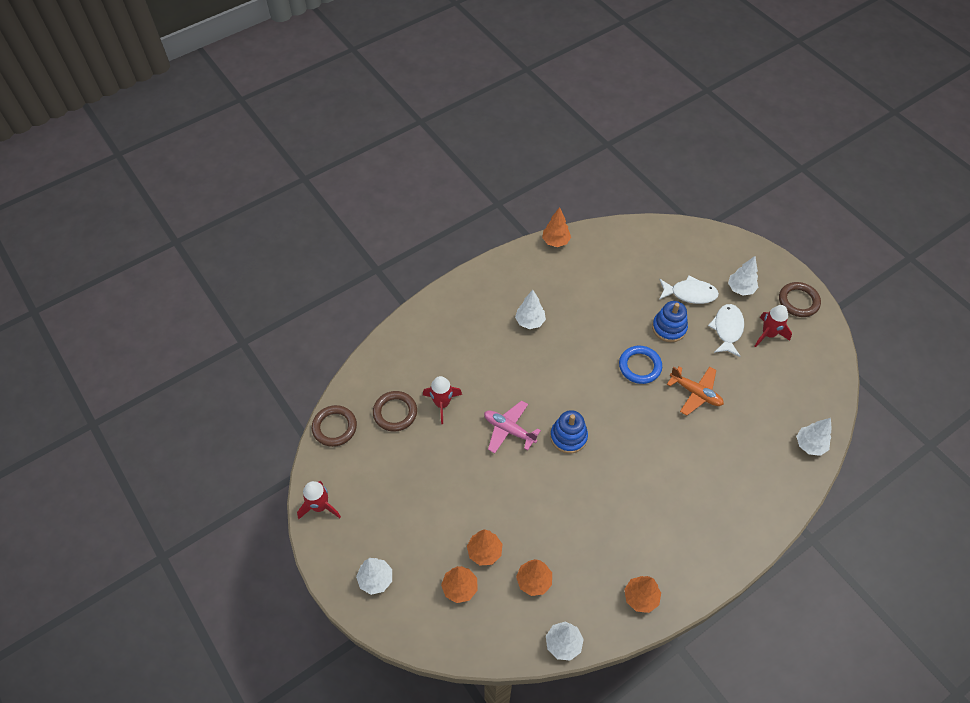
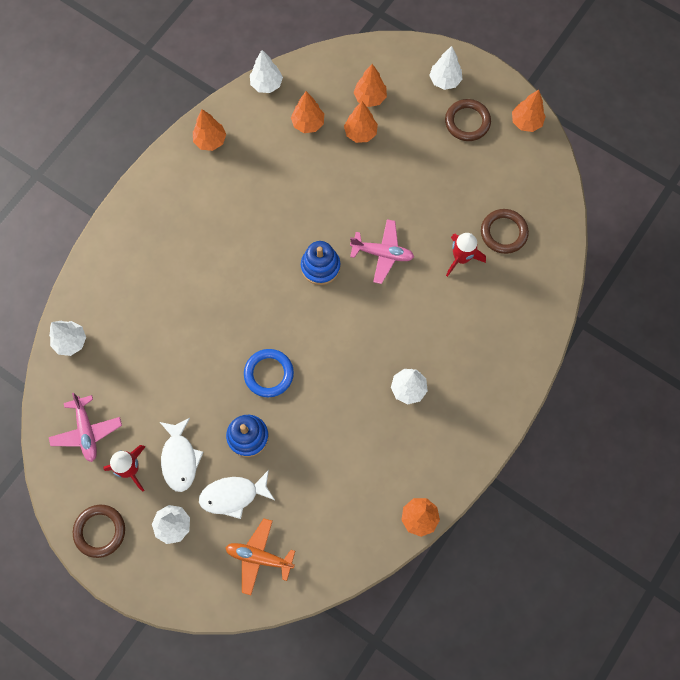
camera: 160 degrees right, 15 degrees up
red rocket [297,481,341,519] -> orange tree [512,90,546,132]
brown ring [312,405,357,447] -> brown ring moved to [445,99,491,141]
orange plane [667,366,724,416] -> orange plane moved to [225,518,295,595]
none -> pink plane [49,393,122,462]

